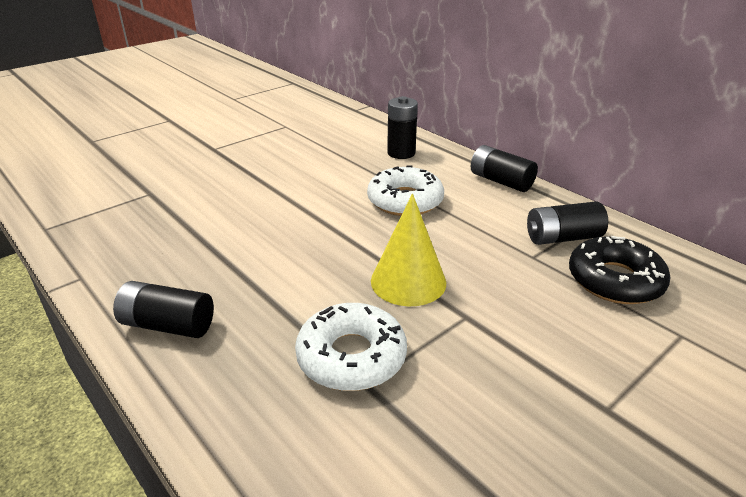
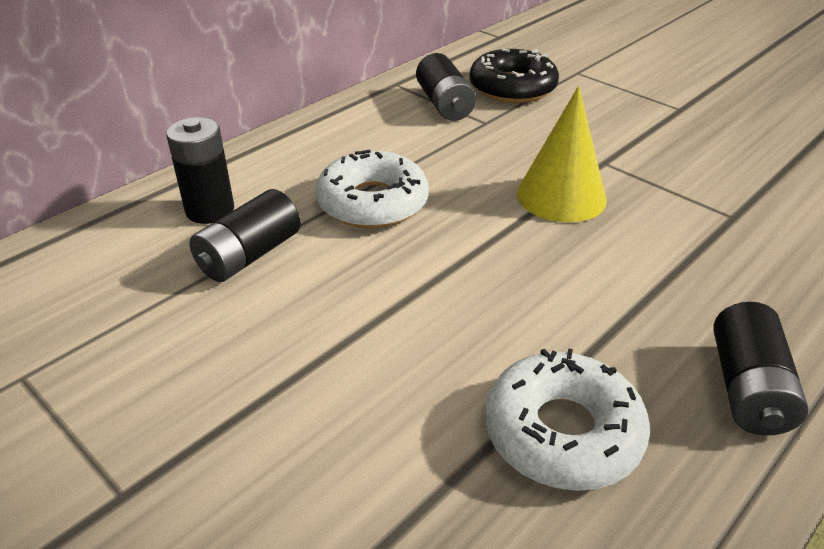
camera: 95 degrees left, 5 degrees up
white donut [295,303,407,391] -> white donut moved to [485,348,650,491]
black battery [471,145,538,192] -> black battery moved to [189,189,300,282]

